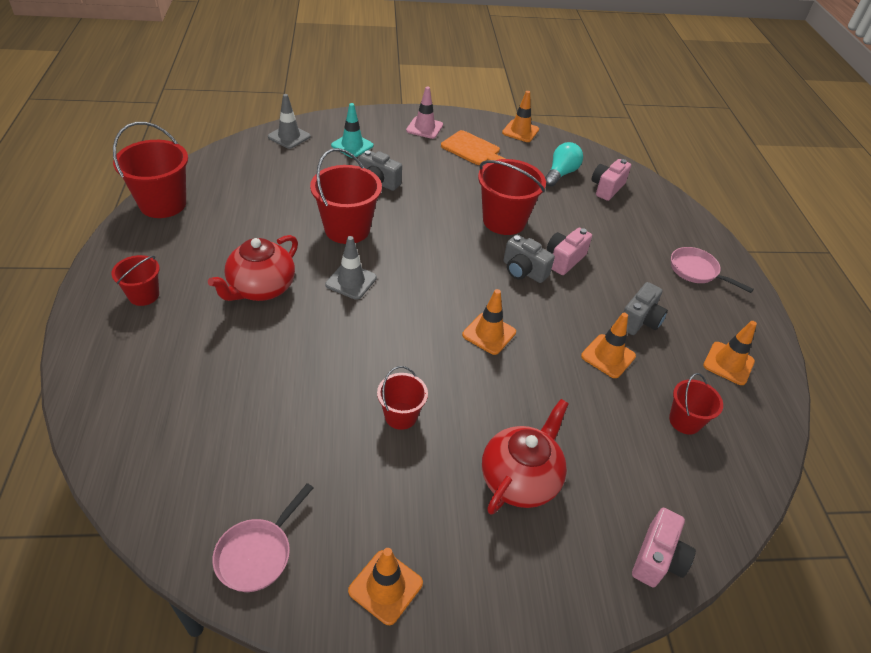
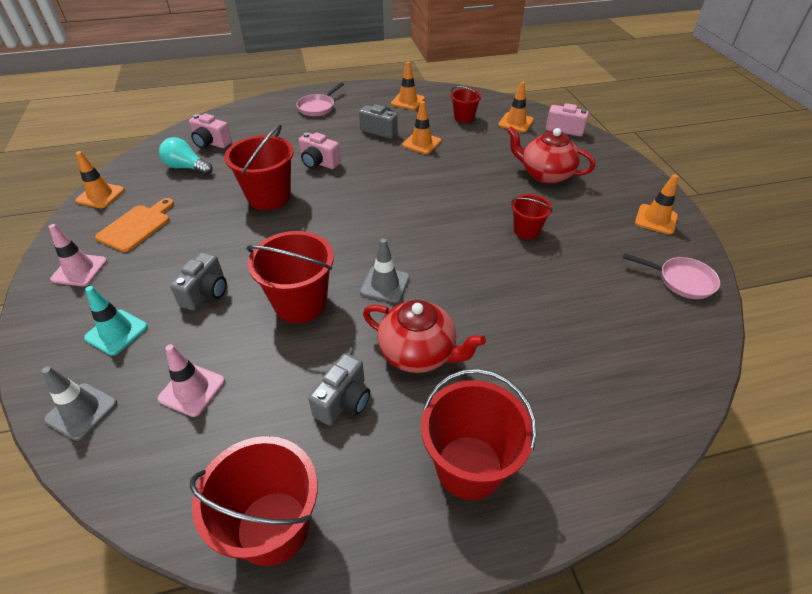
camera: 95 degrees left, 0 degrees up
red bucket [112,255,160,306] -> red bucket [421,369,537,500], size x1.76
orange traffic cone [462,289,516,355] -> orange traffic cone moved to [498,81,534,132]
grey camera [503,235,555,283] -> grey camera moved to [308,353,370,426]
none -> pink traffic cone [158,344,225,417]

